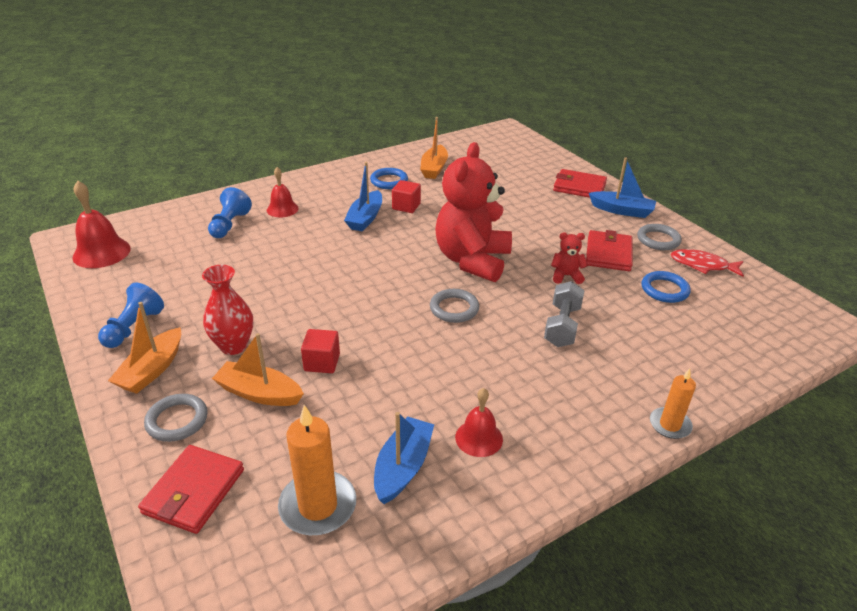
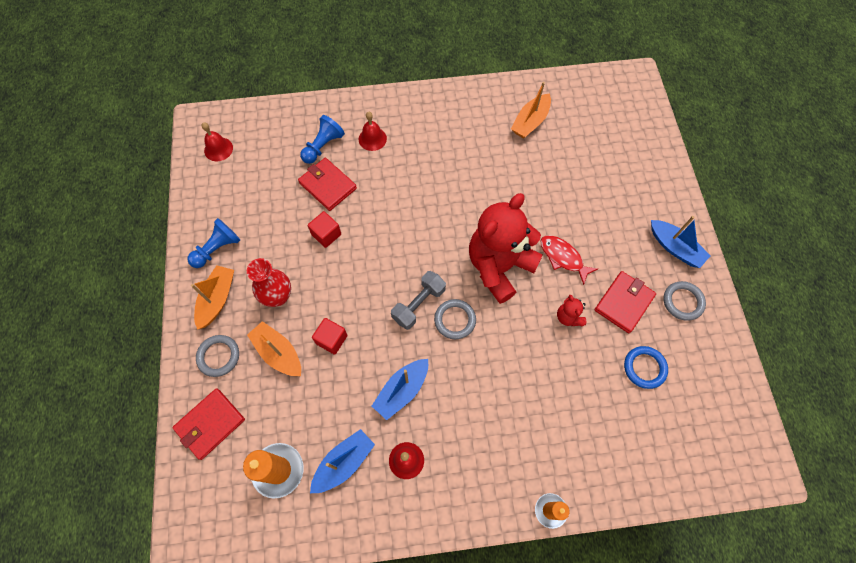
camera: 25 degrees right, 30 degrees up
red bell [73,181,131,268] -> red bell [201,122,233,161], size x0.64
orange boat [108,302,181,394] -> orange boat turned 150 degrees clockwise [191,265,234,330]
blue boat [344,162,382,231] -> blue boat moved to [372,359,428,420]
blue ring [370,168,408,189] -> none
red cube [392,180,421,213] -> red cube moved to [308,211,341,248]
grey dumbbell [544,281,585,347] -> grey dumbbell moved to [391,271,446,330]
red teddy bear [551,232,588,284] -> red teddy bear turned 135 degrees counterclockwise [557,295,586,327]
red wallet [553,169,607,198] -> red wallet moved to [298,158,357,211]
red fish [671,249,744,277] -> red fish moved to [541,235,598,285]

